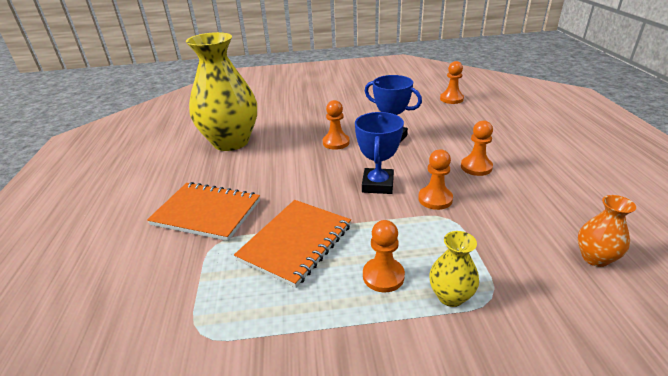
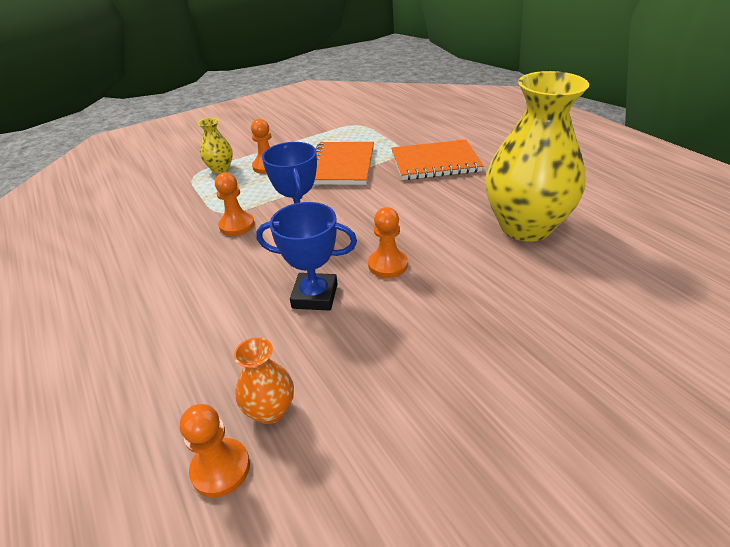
camera: 155 degrees right, 5 degrees up
orange pawn [461,120,493,176] -> none
orange vase [578,195,636,267] -> orange vase moved to [234,337,294,424]

